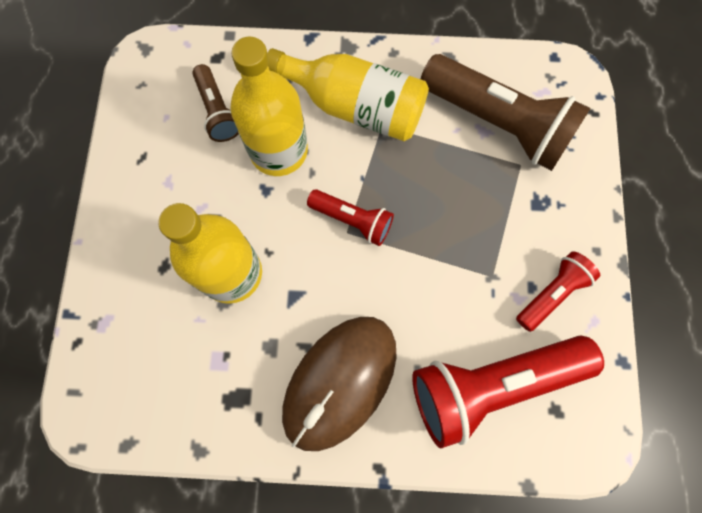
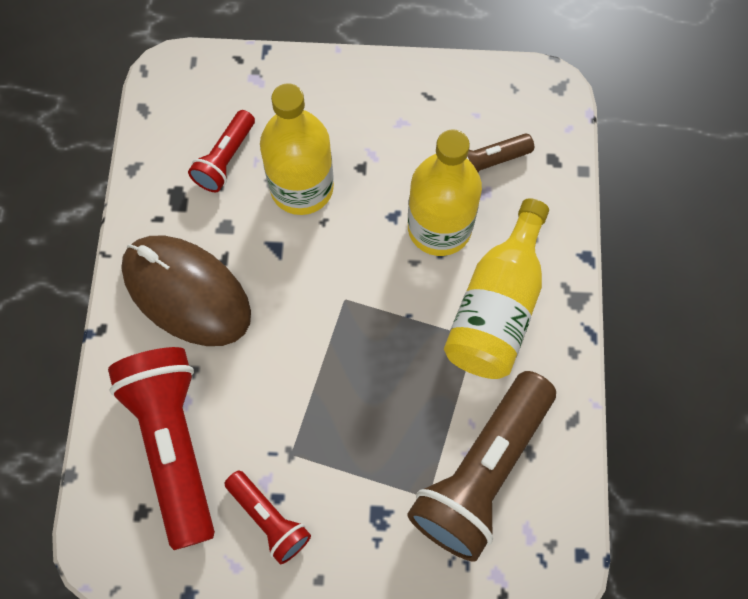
camera: 90 degrees right, 5 degrees down
red flashlight [307,189,394,246] -> red flashlight moved to [188,110,255,192]

